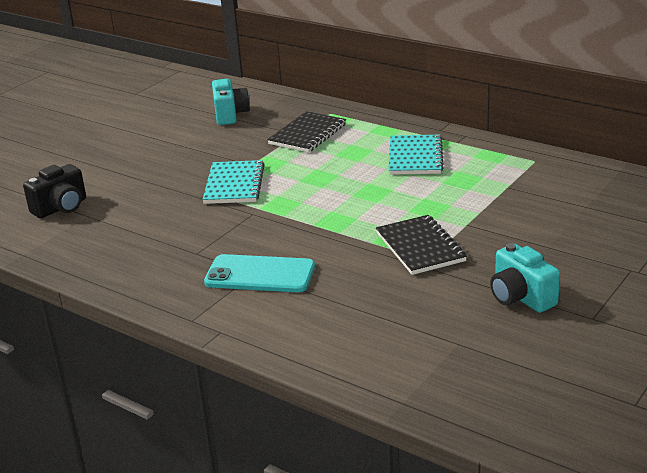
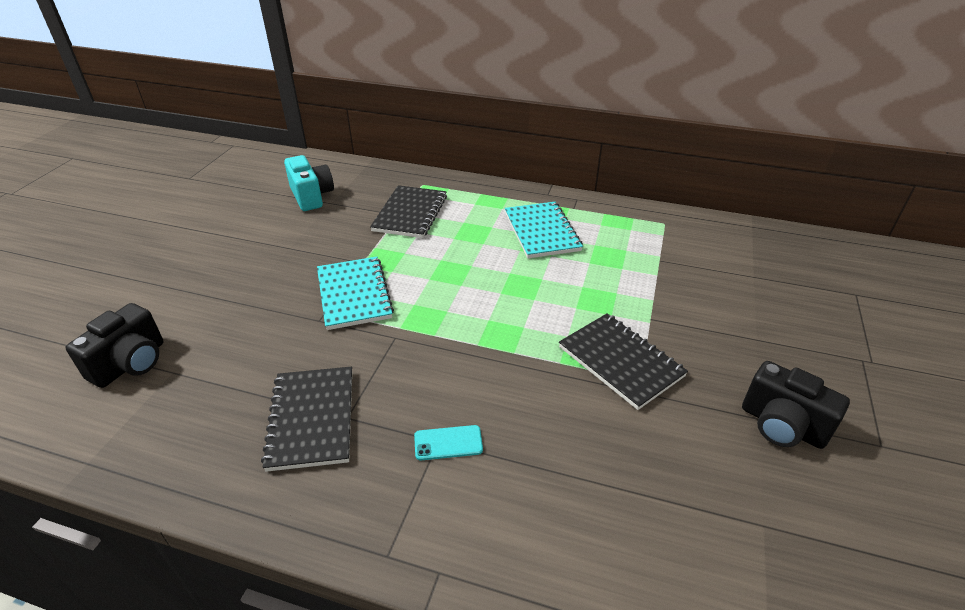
camera: 20 degrees left, 10 degrees up
turquoise phone [204,254,315,292] -> turquoise phone [414,425,483,461], size x0.48
turquoise camera [490,243,560,313] -> black camera [742,361,850,449]
none -> black notebook [261,367,352,472]

